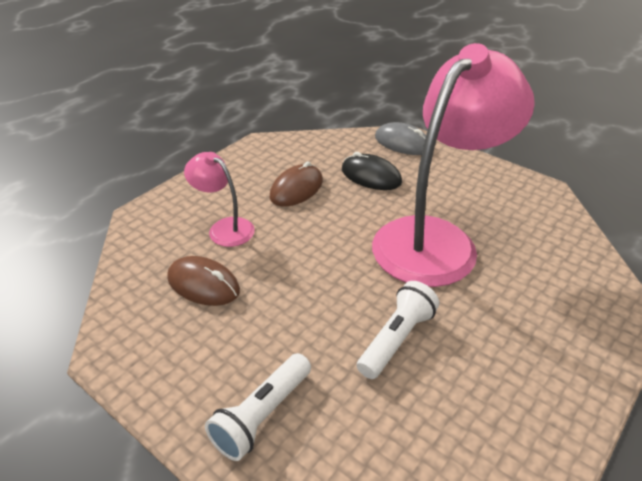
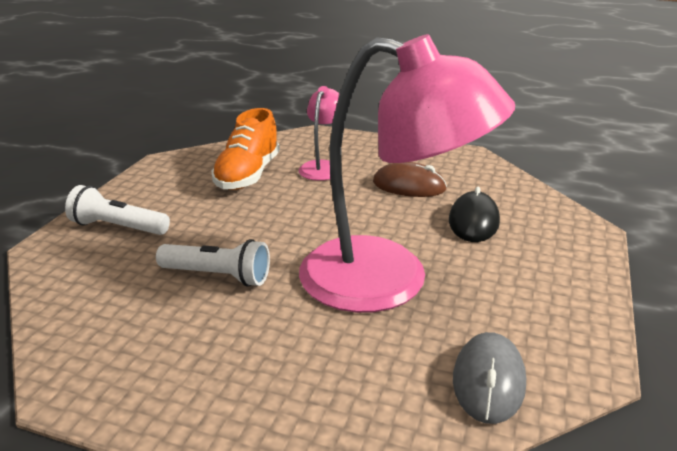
camera: 70 degrees right, 10 degrees down
brown mouse [167,256,240,306] -> orange shoe [211,108,280,190]
grey mouse [375,122,426,155] -> grey mouse moved to [453,332,526,424]

